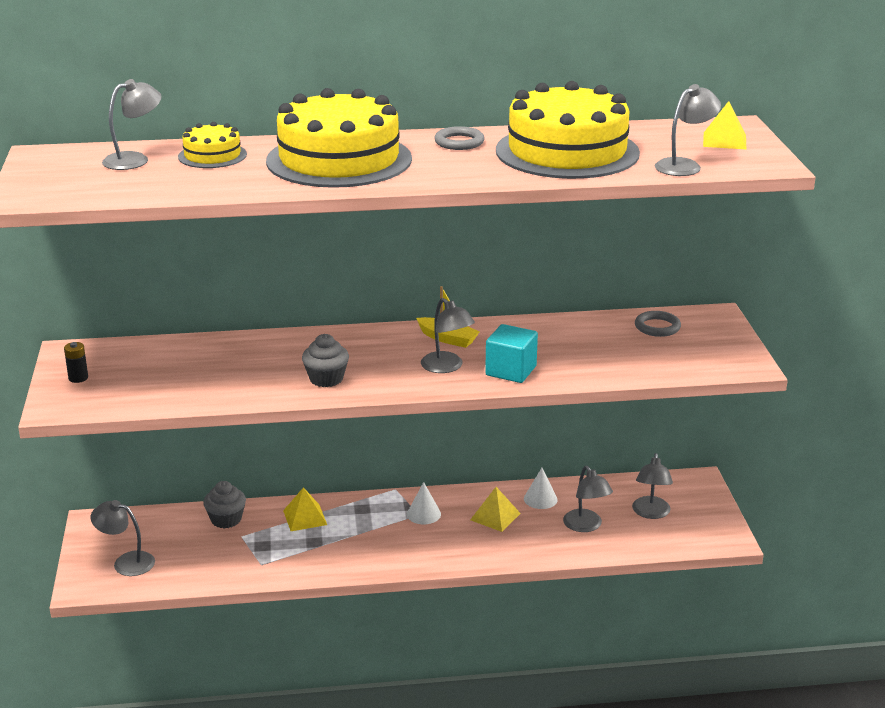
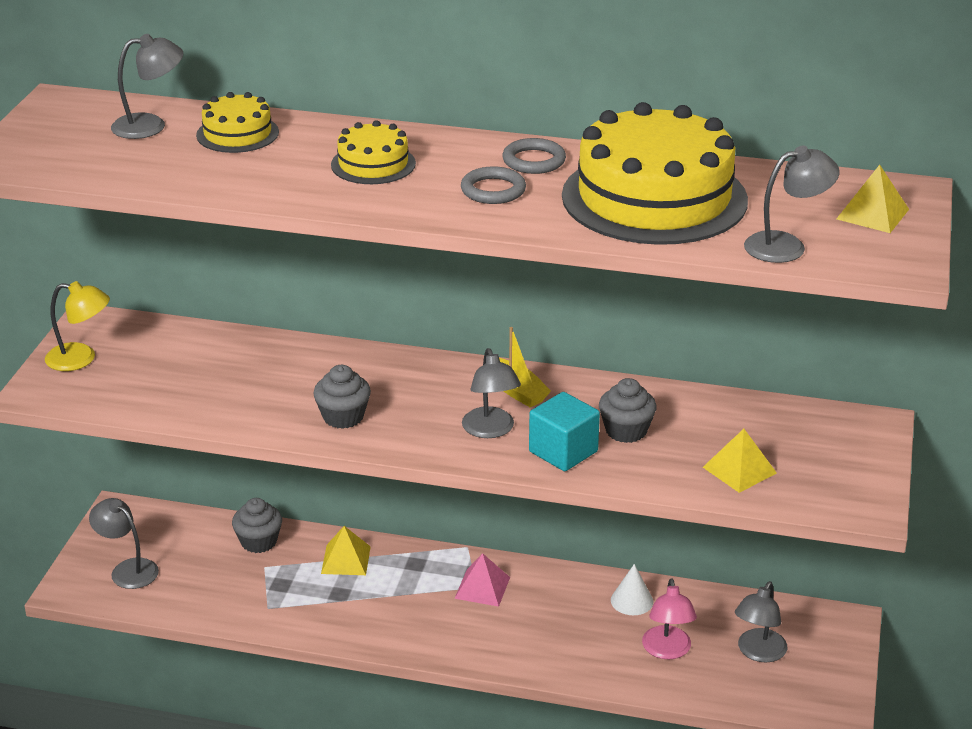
camera: 20 degrees right, 5 degrees up
black battery [64,342,88,383] -> yellow lamp [45,281,110,371]
yellow cake [266,88,412,188] -> yellow cake [331,120,416,184], size x0.47
white cone [407,482,441,524] -> pink pyramid [454,553,510,607]
yellow pyramid [470,487,521,532] -> yellow pyramid moved to [703,429,777,493]
grey lamp [563,466,613,532] -> pink lamp [642,578,697,659]
grey ring [635,311,681,337] -> grey ring moved to [461,166,526,204]
none -> grey cupcake [599,378,657,443]

